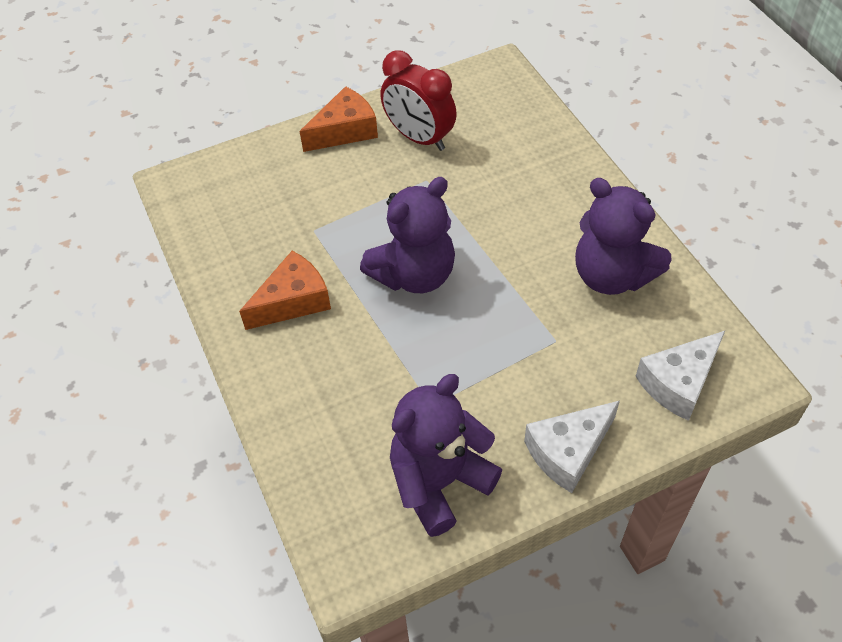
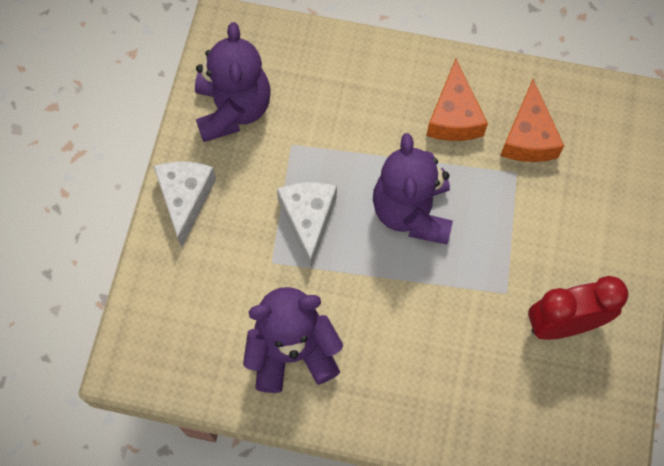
camera: 125 degrees right, 15 degrees up
orange cheese [300,86,378,152] -> orange cheese moved to [500,79,564,162]
white cheese [636,331,725,421] -> white cheese moved to [277,182,337,268]

